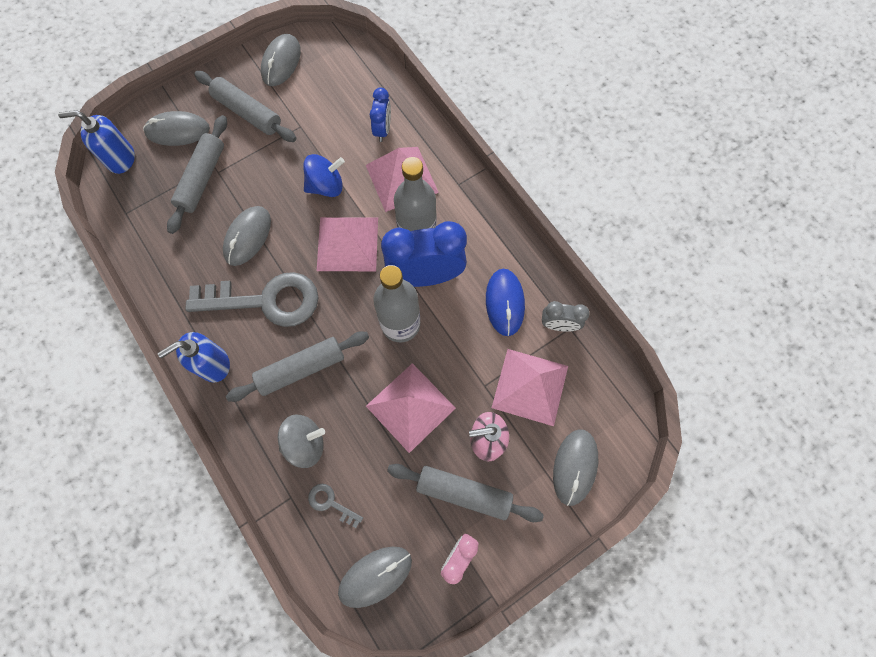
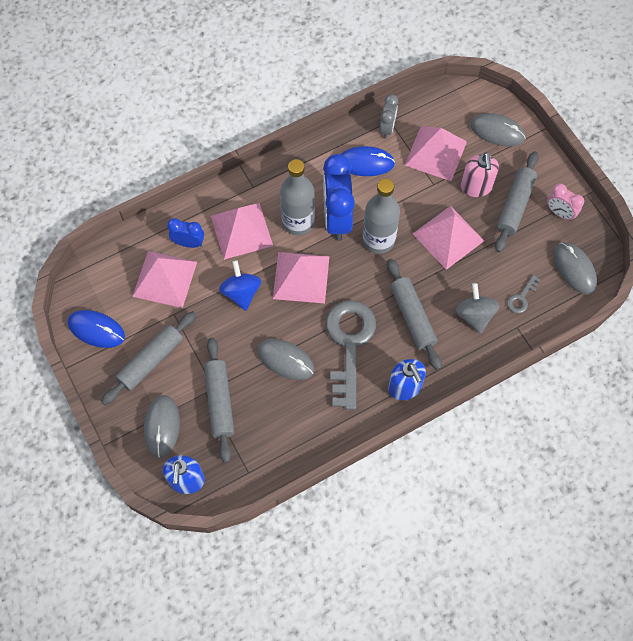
camera: 85 degrees left, 5 degrees down
grey rolling pin [167,115,227,234] -> grey rolling pin turned 60 degrees clockwise [204,337,234,463]
grey mouse [261,34,301,86] -> blue mouse [68,310,125,348]
none -> pink pyramid [132,251,197,308]

